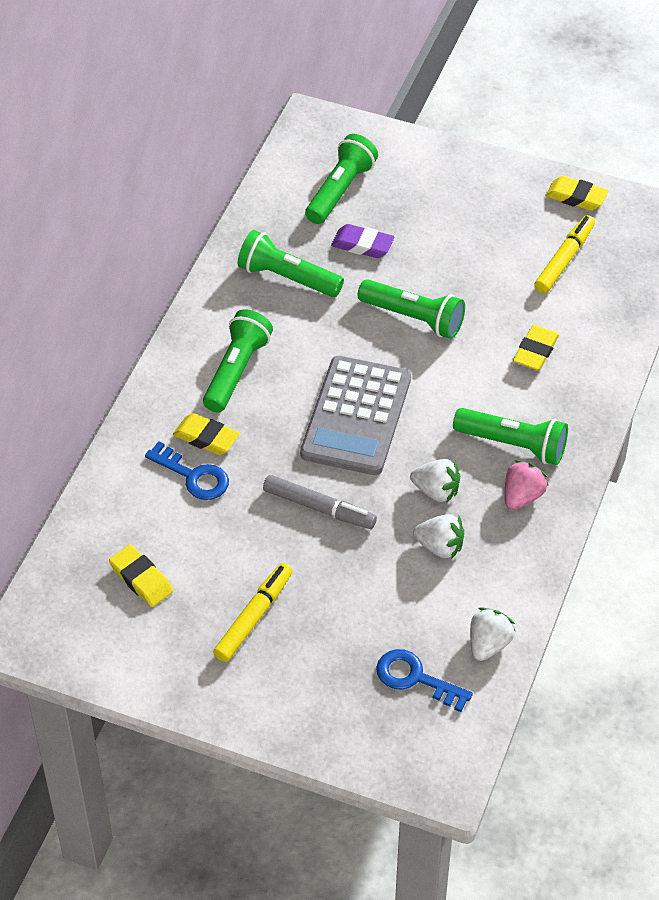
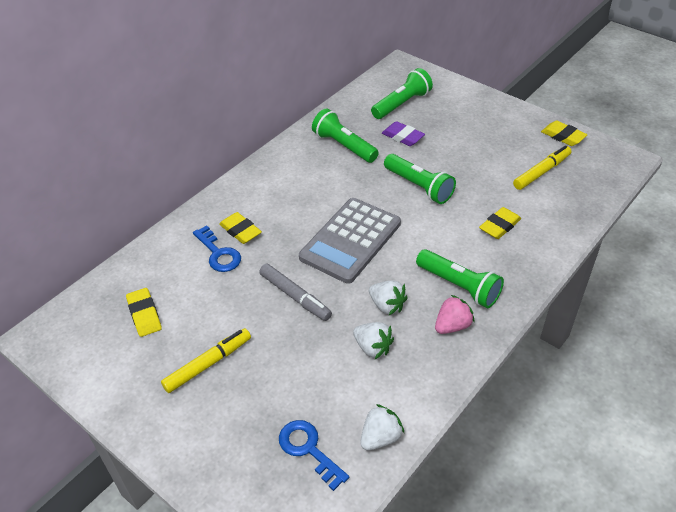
camera: 20 degrees right, 5 degrees down
green flashlight [203,309,273,413] -> none

